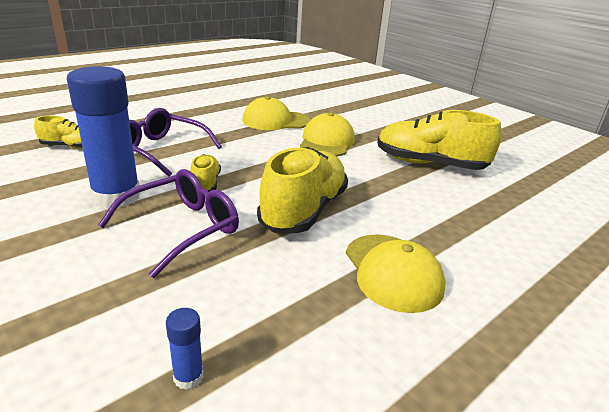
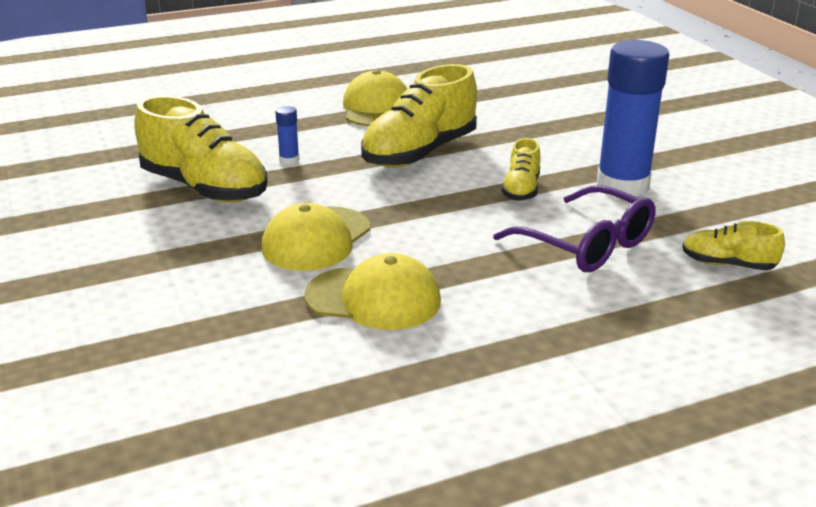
camera: 160 degrees left, 0 degrees up
purple glasses [98,169,239,278] -> none
blue glue stick [166,308,204,390] -> blue glue stick moved to [275,106,299,165]

